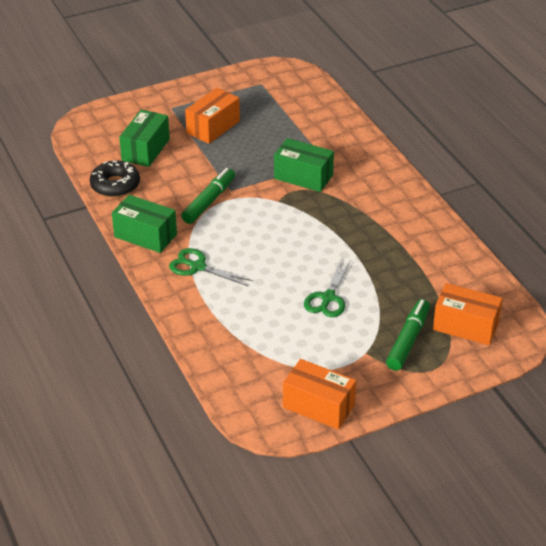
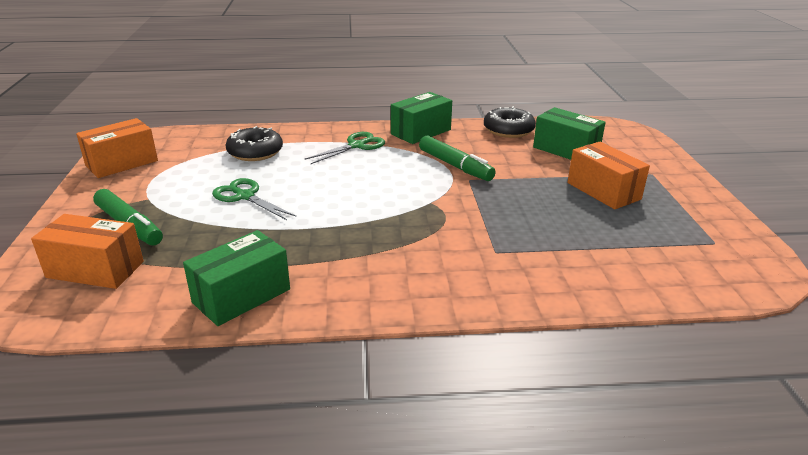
camera: 110 degrees right, 10 degrees down
green box [274,138,334,192] -> green box moved to [183,230,290,326]
orange box [433,283,503,345] -> orange box turned 60 degrees clockwise [31,214,144,289]
none -> black donut [226,126,283,161]

